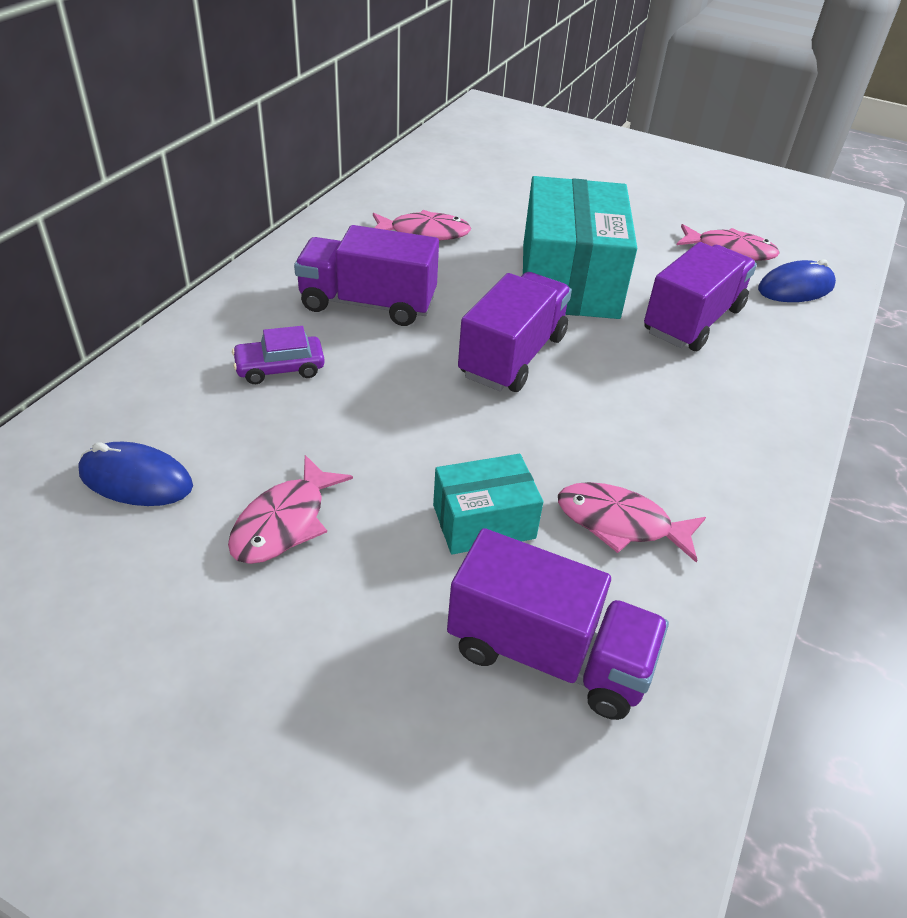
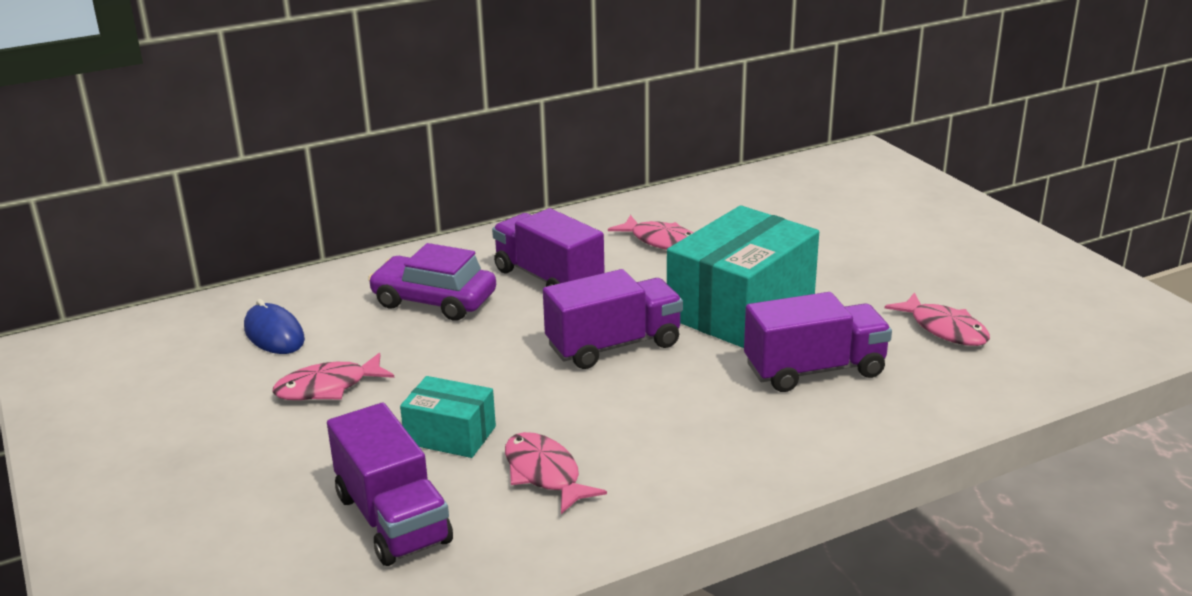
camera: 40 degrees right, 15 degrees down
purple car [232,326,325,384] -> purple car [368,243,496,321], size x1.65
blue mouse [758,259,836,302] -> none

